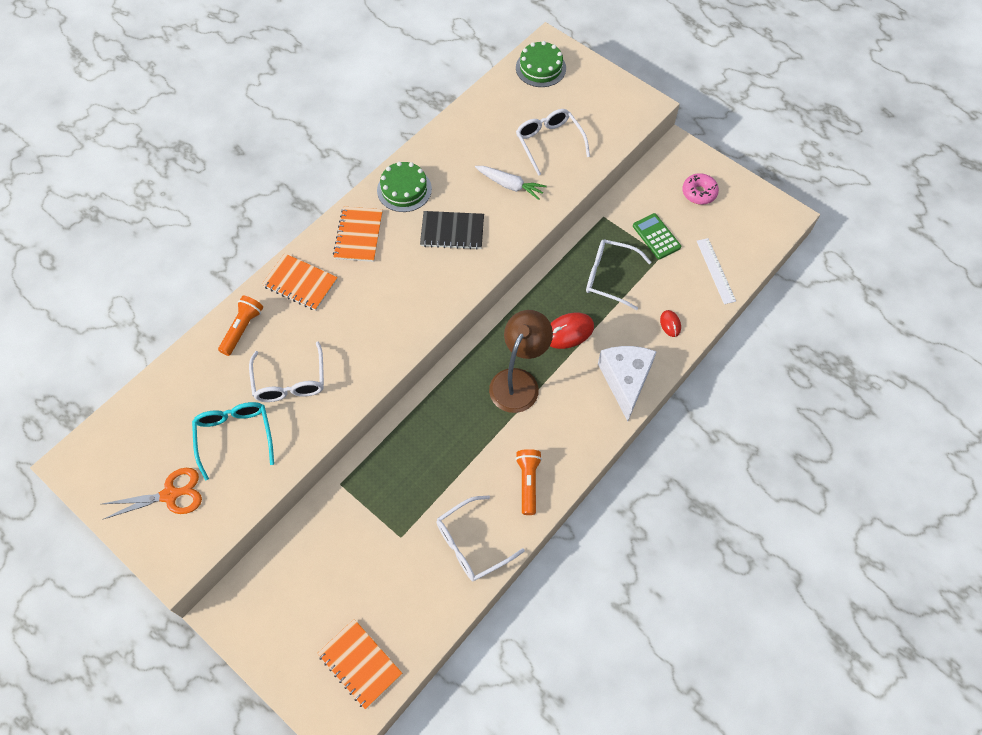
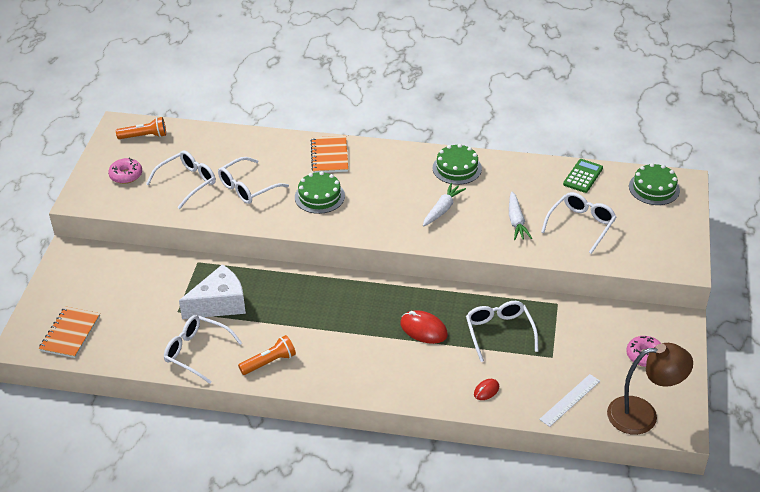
camera: 60 degrees right, 20 degrees down
orange scissors [102,468,202,520] -> pink donut [108,157,142,184]
turquoise glasses [192,402,274,481] -> white glasses [146,150,216,209]
orange flashlight [218,296,263,356] -> orange flashlight moved to [116,117,166,139]
orange notebook [333,207,383,262] -> none
black notebook [420,211,484,250] -> white carrot [423,183,466,226]
brown lamp [489,310,553,413] -> brown lamp moved to [607,343,693,435]
white cheese [598,346,657,421] -> white cheese moved to [179,264,246,319]
green calculator [633,213,681,259] -> green calculator moved to [563,159,603,193]
none -> green cake [295,171,345,214]

